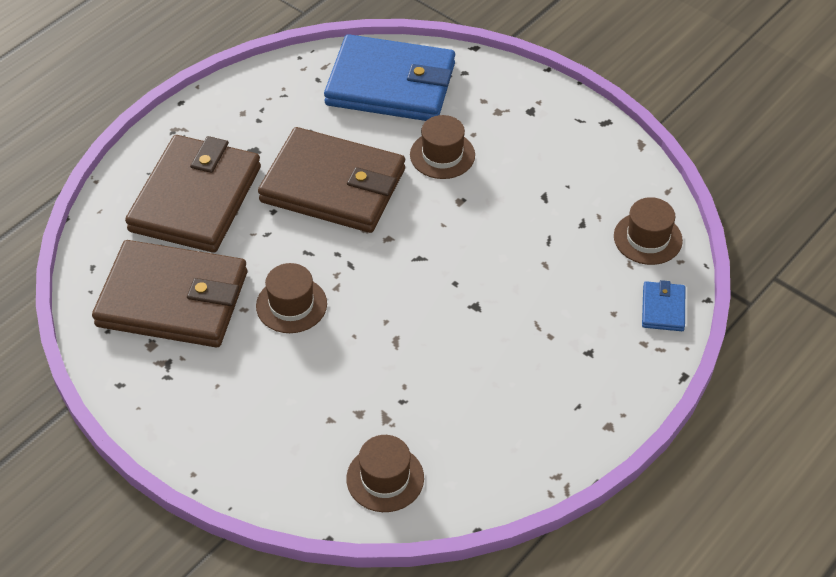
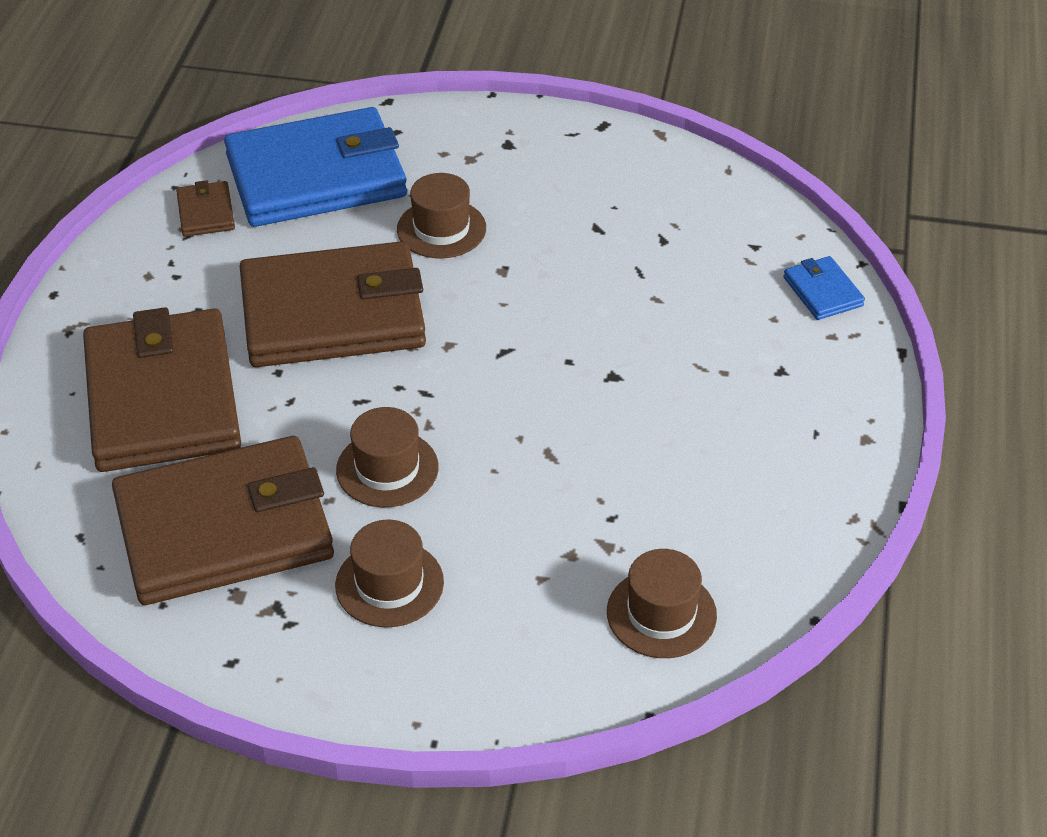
camera: 30 degrees left, 5 degrees down
brown hat [614,197,683,265] -> brown hat moved to [335,519,444,627]
none -> brown wallet [176,180,235,237]

